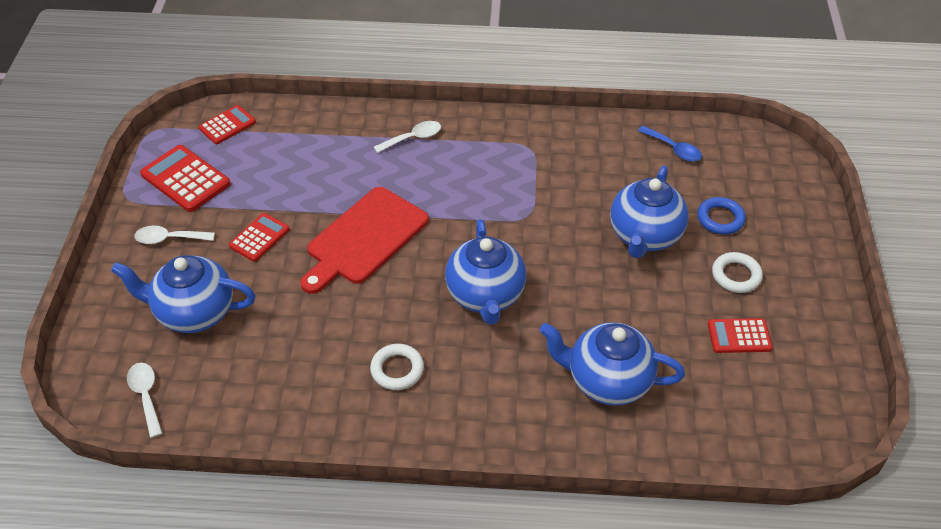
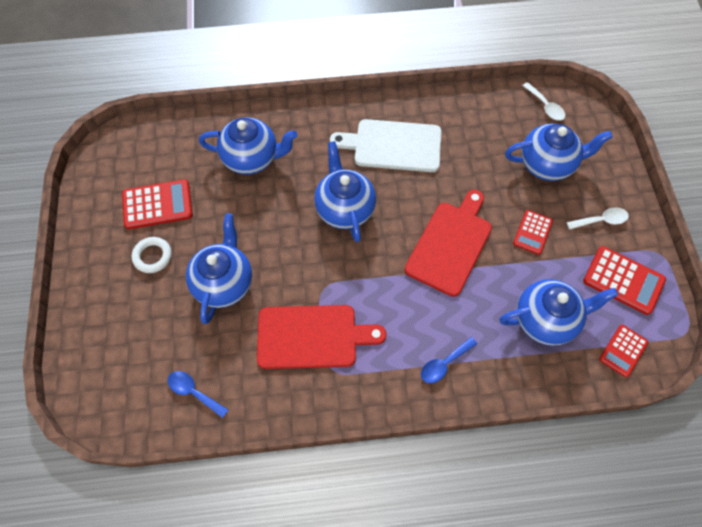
camera: 170 degrees right, 15 degrees up
white ring [370,344,424,390] -> white cutting board [330,119,442,172]
white spoon [374,121,441,153] -> blue spoon [421,337,477,383]
blue ring [697,197,746,235] -> none
red calculator [708,318,772,353] -> red calculator [122,179,193,229], size x1.57
none -> red cutting board [257,305,386,369]
none -> blue teapot [500,279,618,346]

